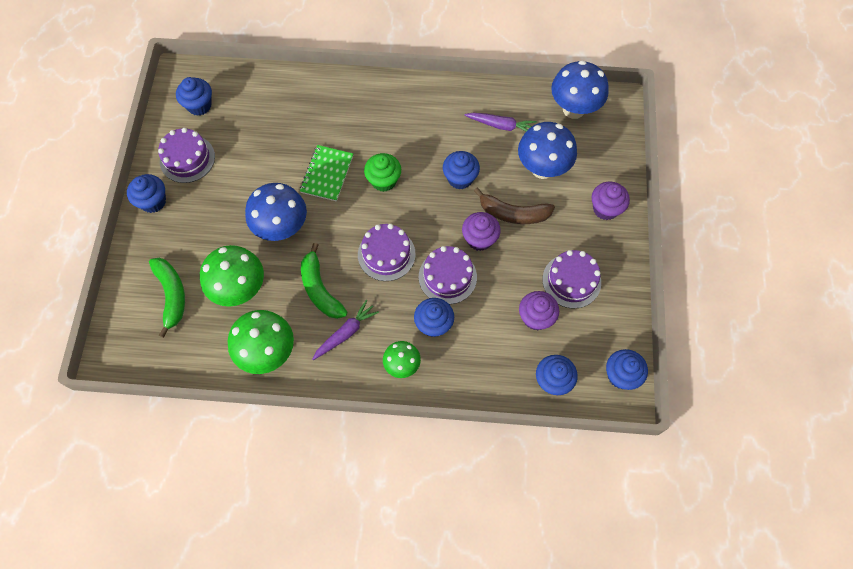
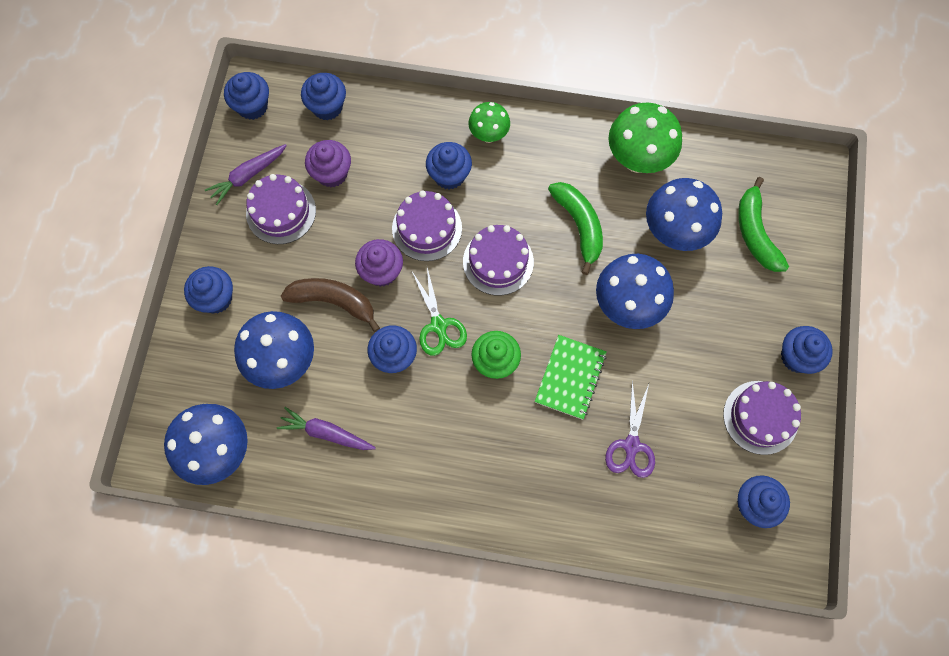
camera: 175 degrees left, 5 degrees up
green mushroom [200,245,264,307] -> blue mushroom [646,178,722,251]
purple carrot [312,300,379,360] -> purple carrot moved to [205,144,287,205]
purple cupcake [592,182,630,220] -> blue cupcake [184,266,233,314]
none -> green scissors [412,268,467,356]
none -> purple scissors [605,381,655,478]

